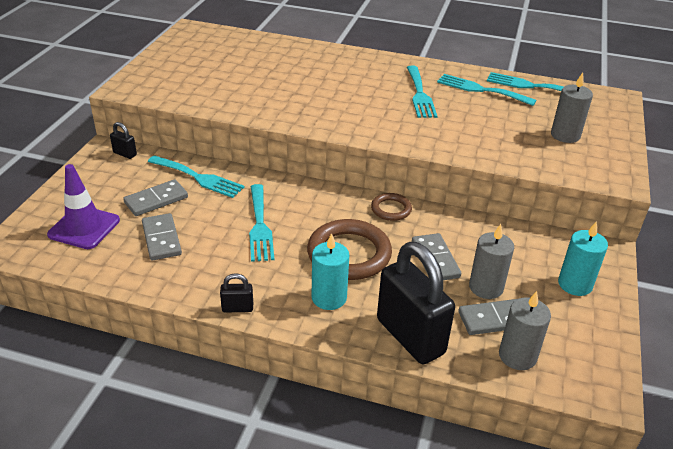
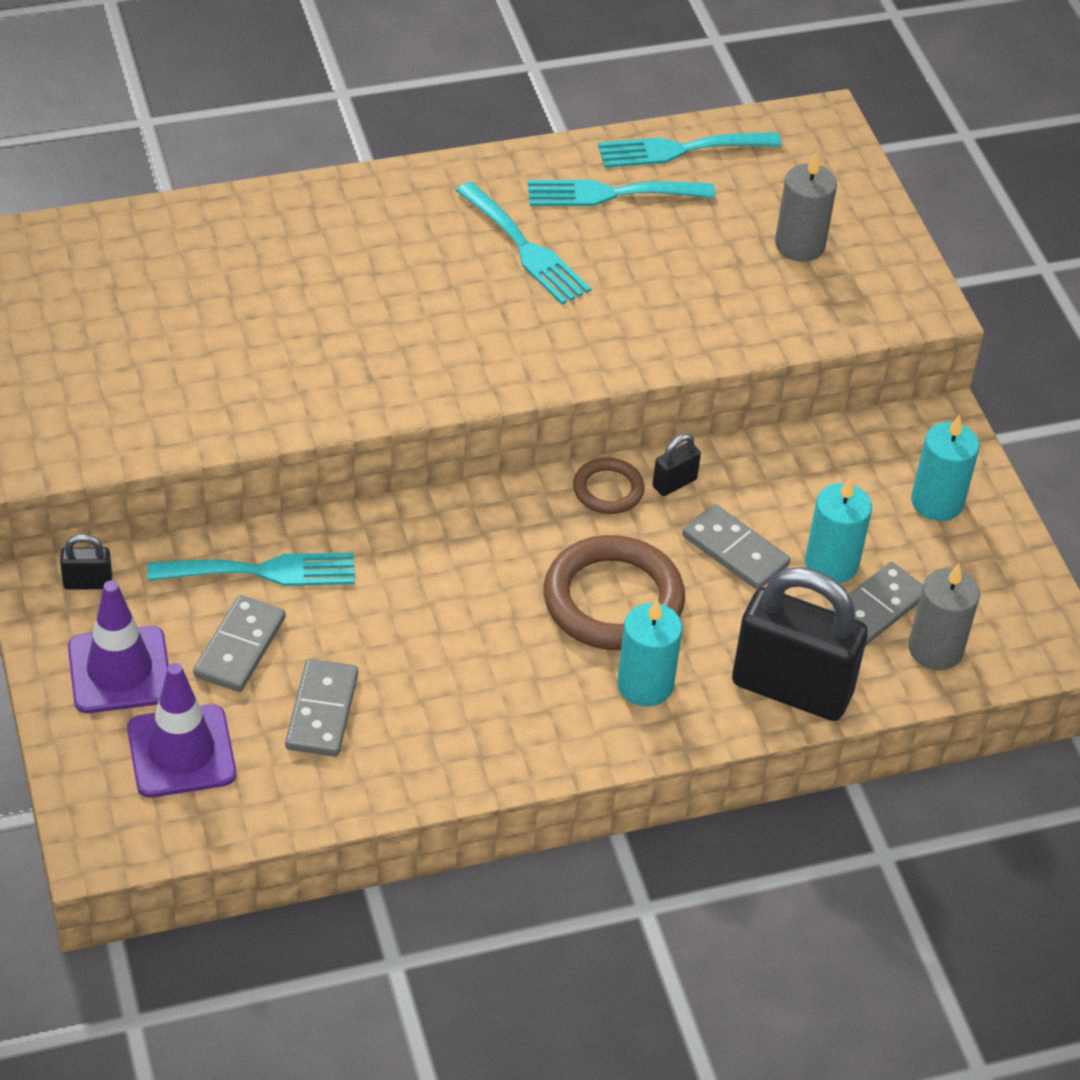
camera: 35 degrees left, 10 degrees up
grey domino [142,213,182,261] -> grey domino turned 60 degrees clockwise [285,659,358,756]
black padlock [220,273,253,313] -> black padlock moved to [652,434,701,496]
turquoise fork [249,184,274,262] -> none
grey candle [469,224,514,299] -> turquoise candle [805,477,872,583]
none -> purple traffic cone [68,581,169,713]

